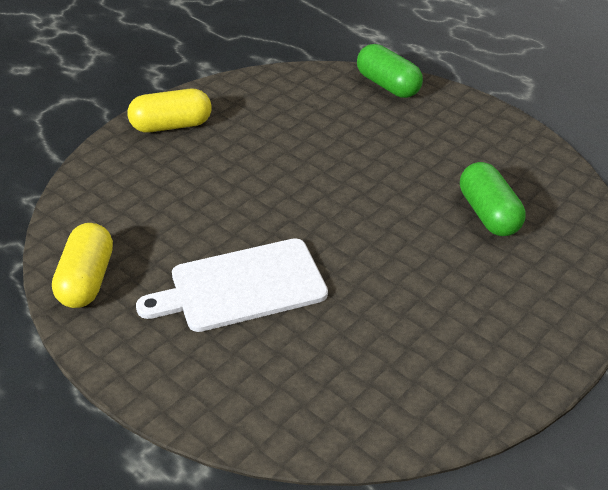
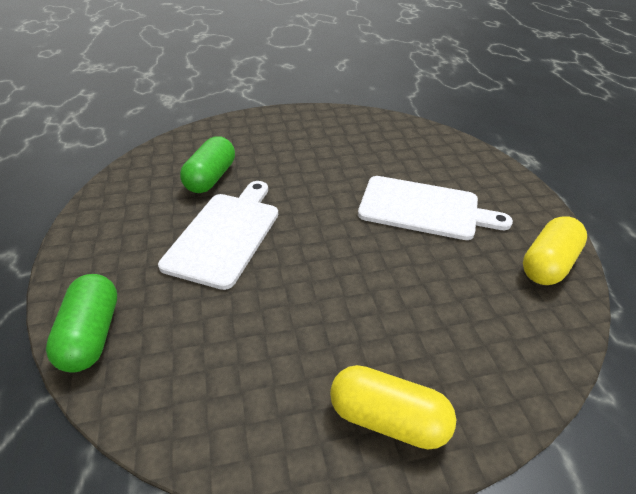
camera: 145 degrees left, 0 degrees up
none -> white cutting board [158,181,278,290]

